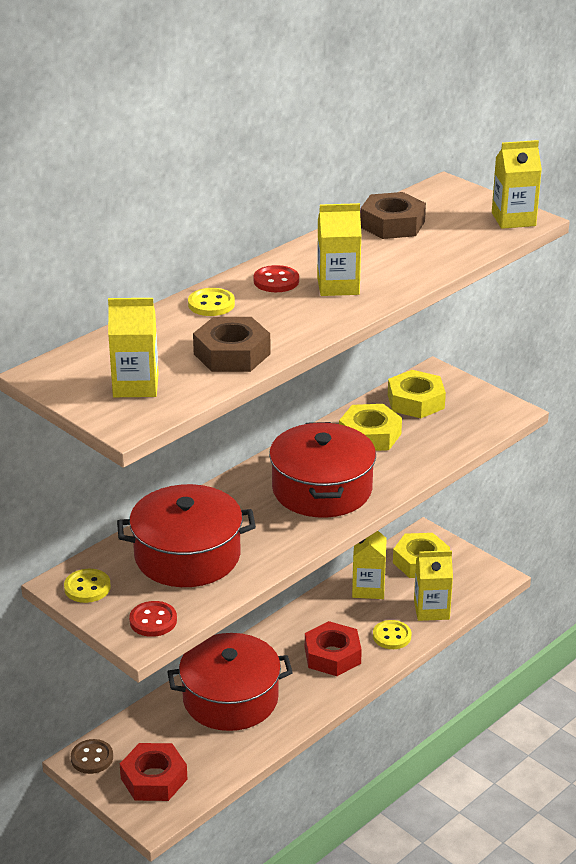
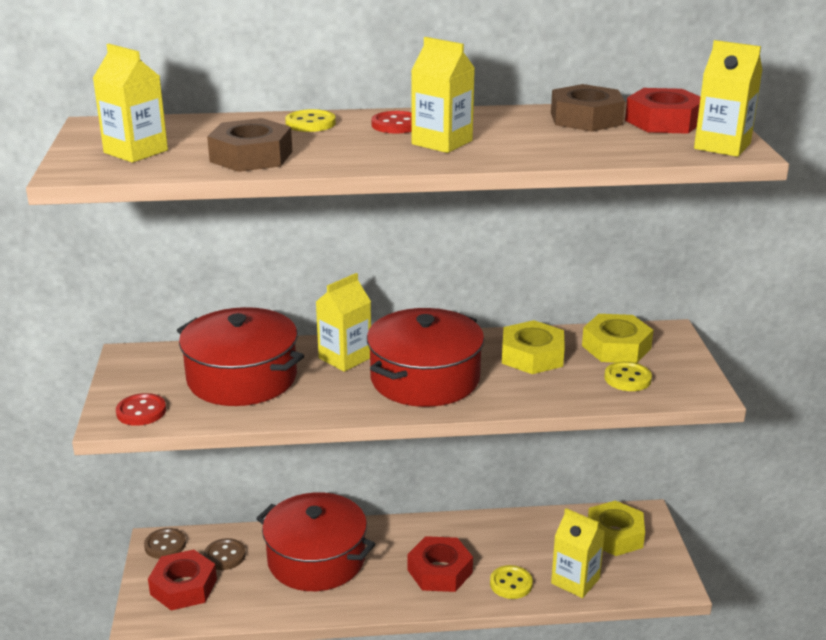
camera: 40 degrees right, 5 degrees down
yellow button [64,569,111,603] -> yellow button moved to [604,362,652,391]
yellow carton [352,531,387,599] -> yellow carton moved to [316,273,371,372]
none -> brown button [204,538,246,570]
none -> red nut [625,88,701,134]

